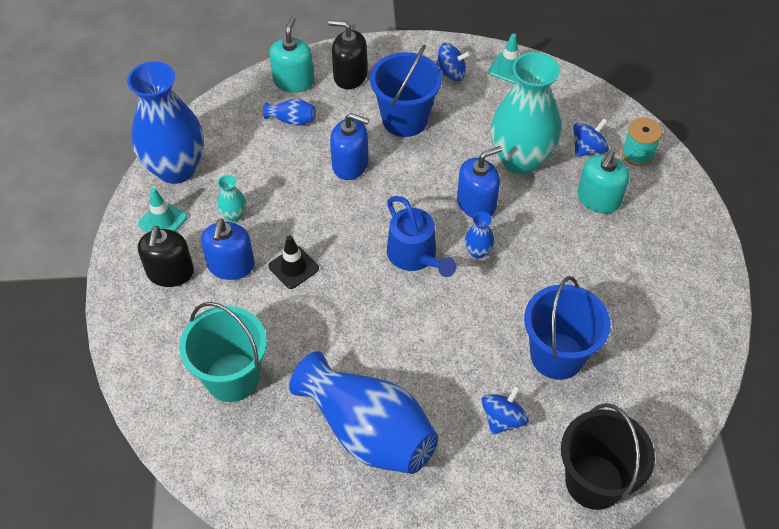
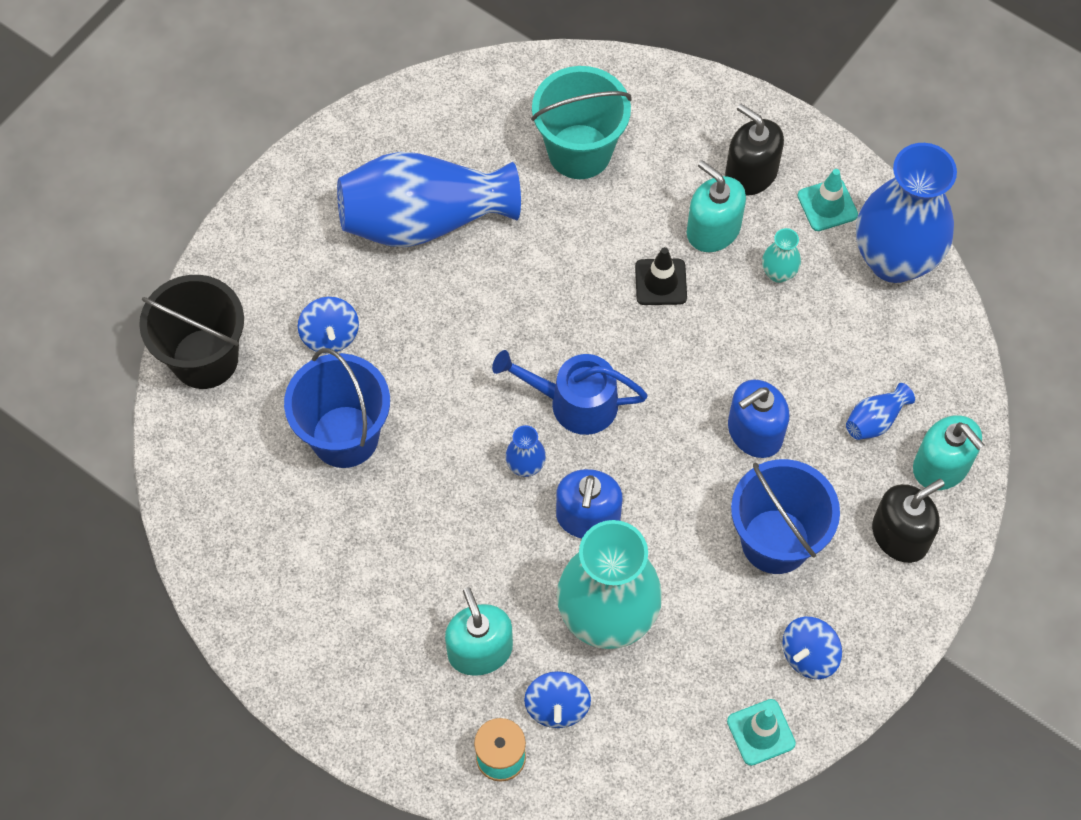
camera: 130 degrees right, 10 degrees up
blue soap dispenser [201,219,255,280] -> turquoise soap dispenser [687,161,746,252]

